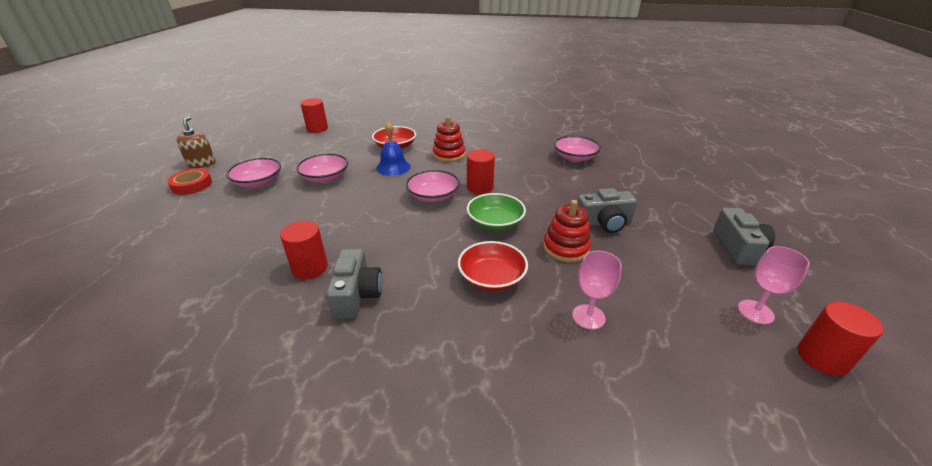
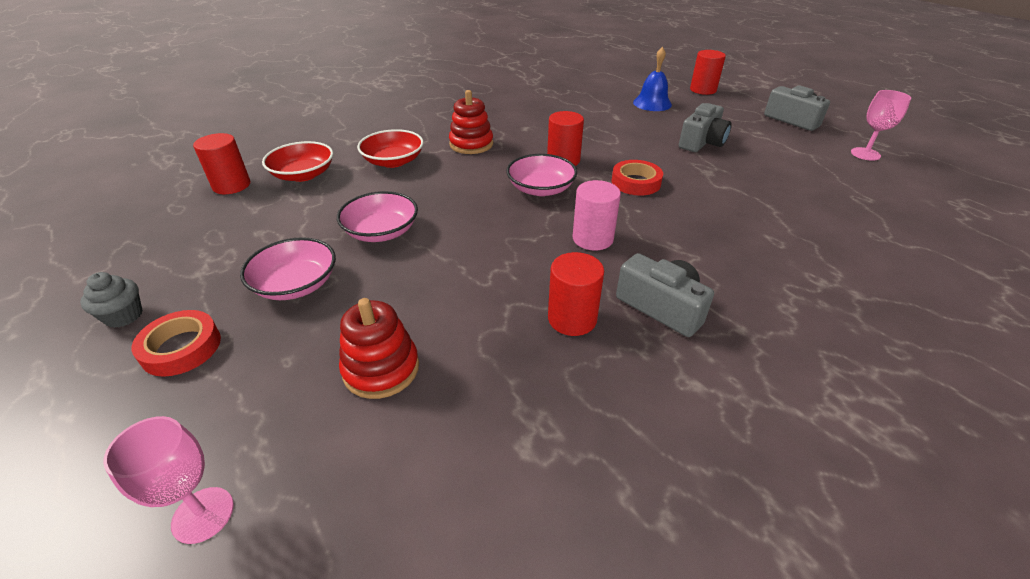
camera: 45 degrees left, 5 degrees up
brown soap dispenser [176,117,216,168] -> grey cupcake [80,272,143,328]
blue bell [376,121,411,176] -> blue bell moved to [633,47,672,111]
red bowl [458,241,528,291] -> red bowl moved to [262,141,333,182]
green bowl [467,193,526,231] -> red tape [612,160,663,196]
red stacking toy [543,200,591,263] -> red stacking toy moved to [339,298,419,399]
pink bowl [554,136,601,162] -> none
pink goblet [572,250,622,330] -> pink goblet moved to [103,416,234,544]
red cylinder [798,302,884,376] -> red cylinder moved to [690,50,726,95]
none -> pink cylinder [572,180,621,251]

